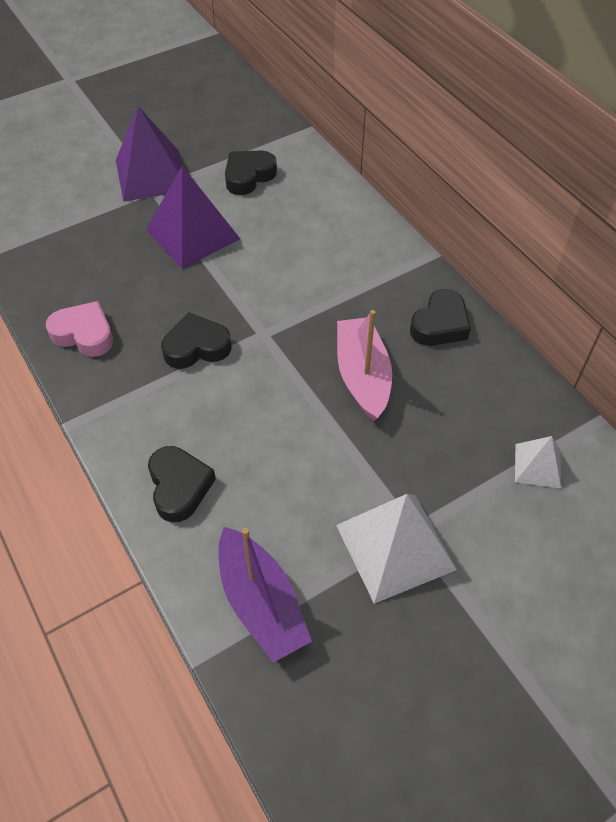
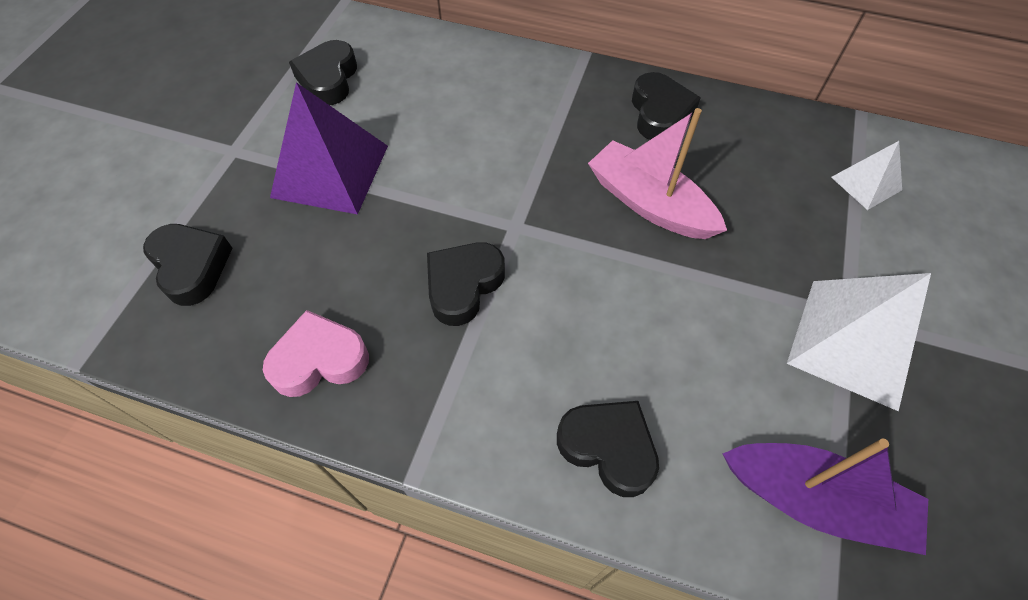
camera: 40 degrees left, 5 degrees up
purple pyramid [116,106,182,202] -> none
none -> black heart [143,224,232,306]

